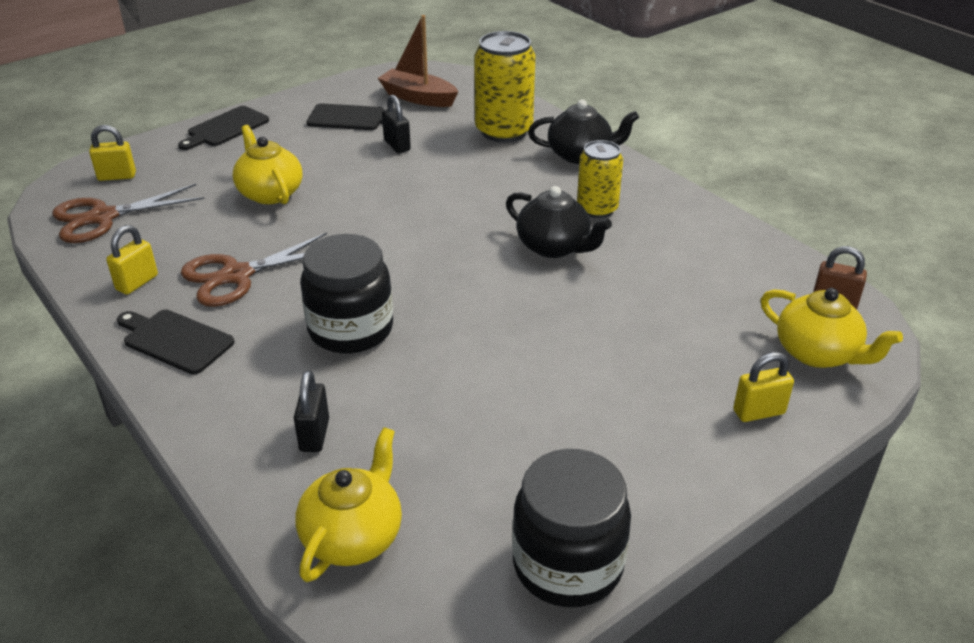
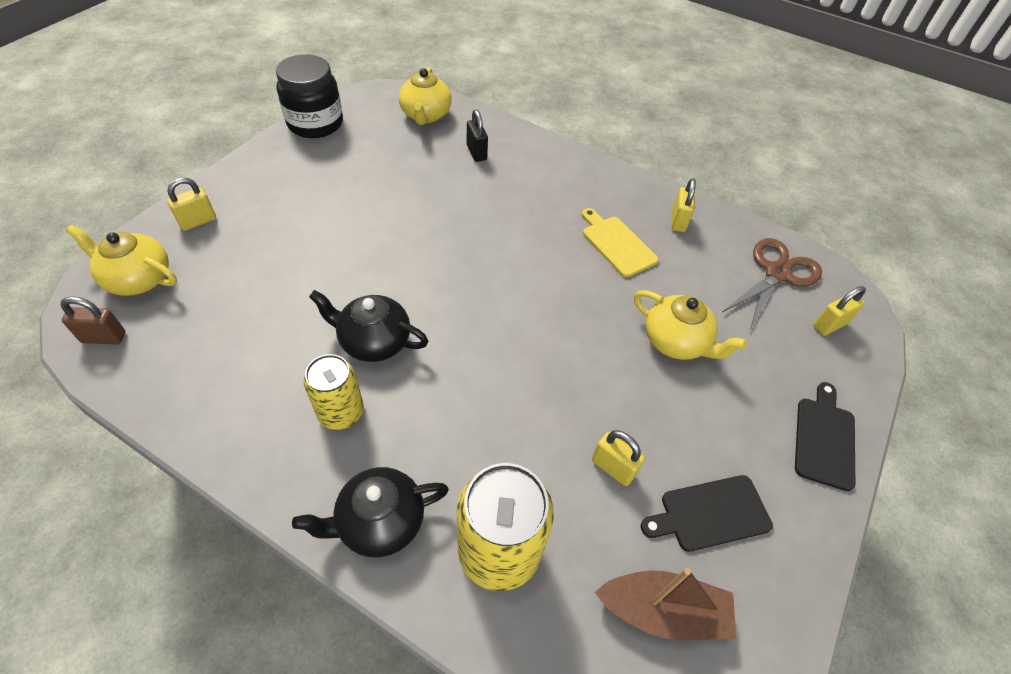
camera: 155 degrees right, 15 degrees up
black cutting board [117,310,234,374] -> none
brown scissors [181,233,327,307] -> yellow cutting board [582,208,658,277]
black jar [300,234,393,353] -> none
black padlock [382,94,411,153] -> yellow padlock [592,430,645,486]

